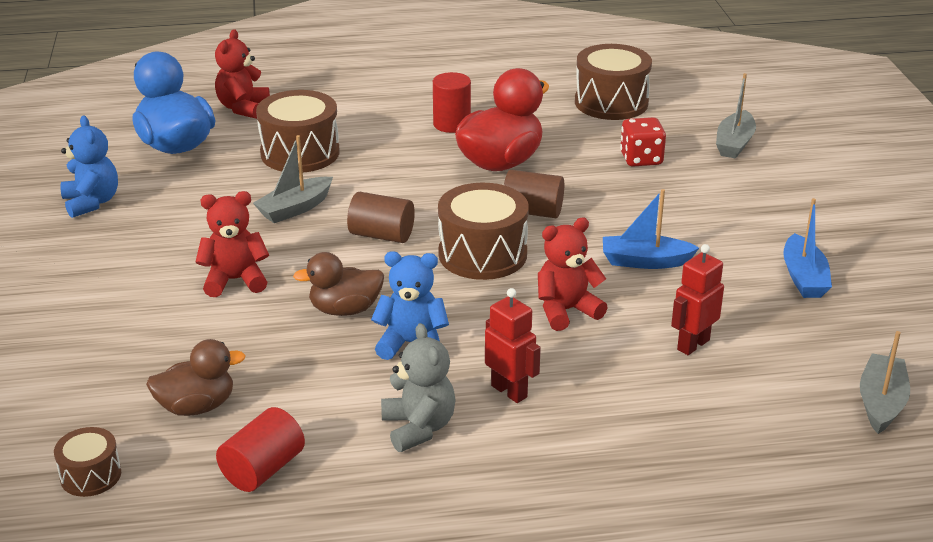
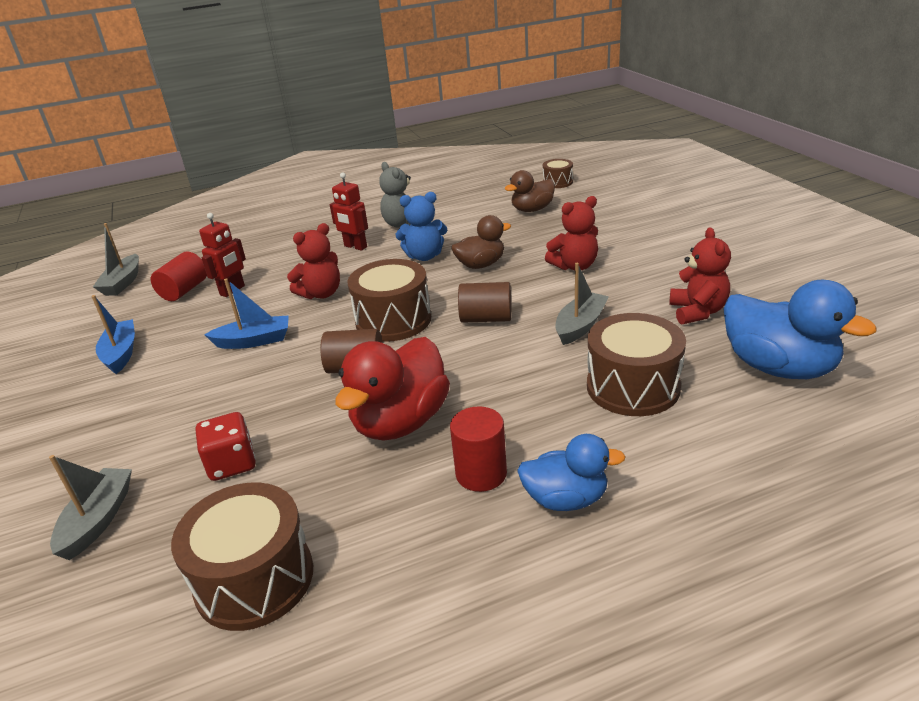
camera: 170 degrees right, 0 degrees up
blue teddy bear [61,116,118,218] -> none
red teddy bear [215,29,270,119] -> red teddy bear moved to [669,227,731,325]
red cylinder [216,407,305,492] -> red cylinder moved to [151,251,207,301]
none -> blue duck [517,434,626,511]

